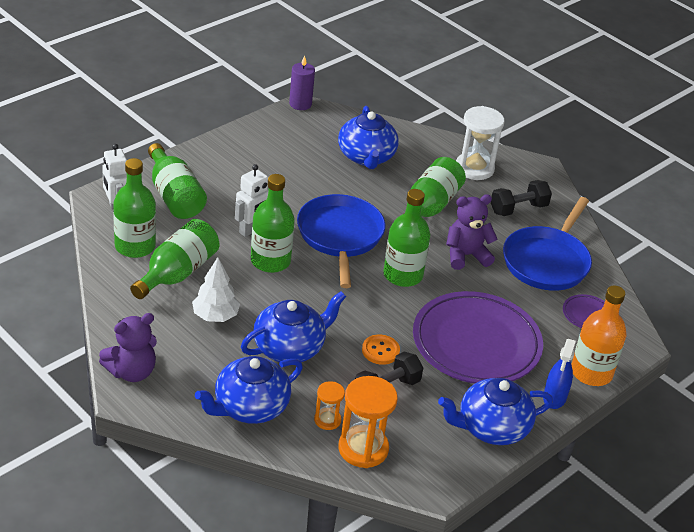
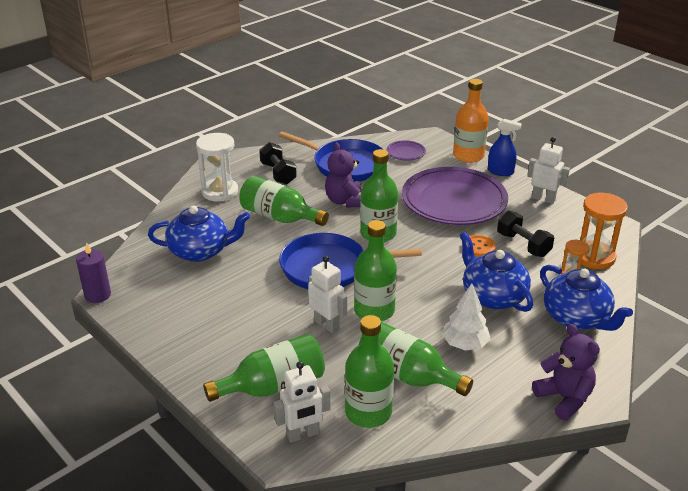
camera: 85 degrees left, 5 degrees down
blue teapot [438,378,553,445] -> white robot [527,137,570,204]

